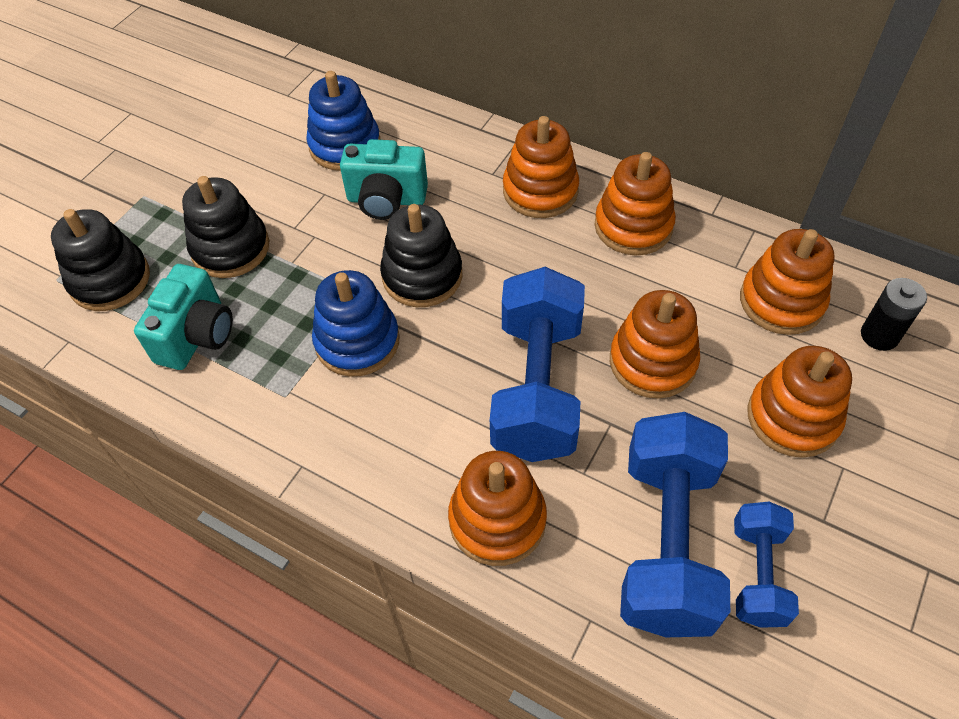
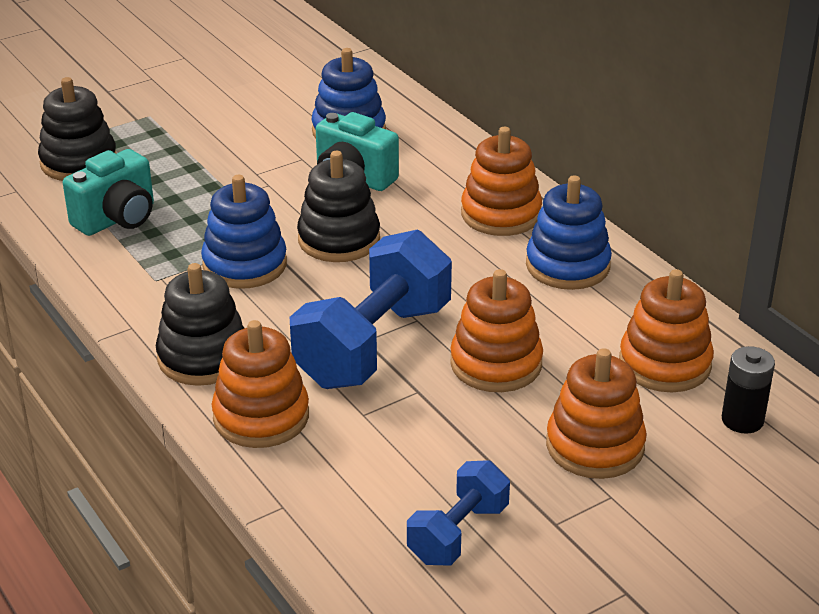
camera: 25 degrees right, 20 degrees down
black stacking toy [182,176,269,278] -> black stacking toy moved to [156,263,244,386]
orange stacking toy [594,152,676,255] -> blue stacking toy [526,175,612,290]
blue dumbbell [620,412,730,637] -> none

